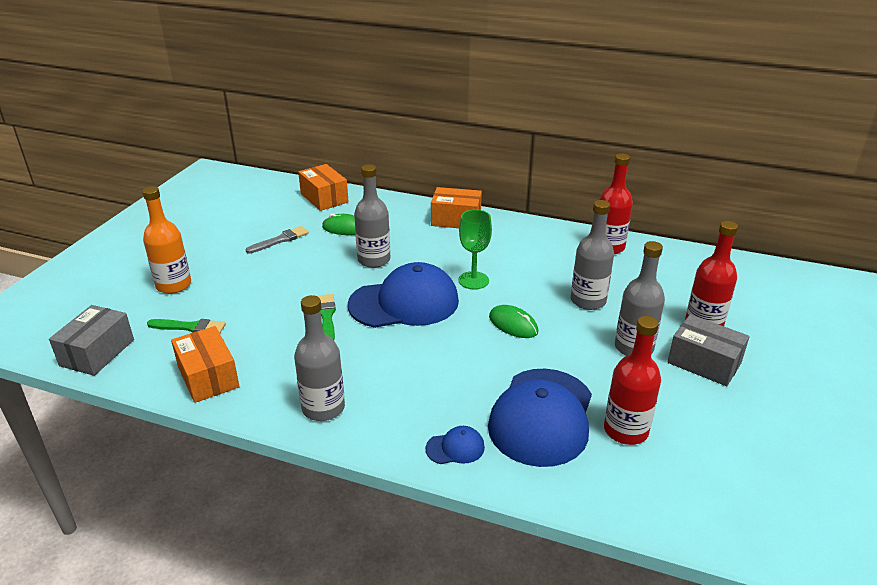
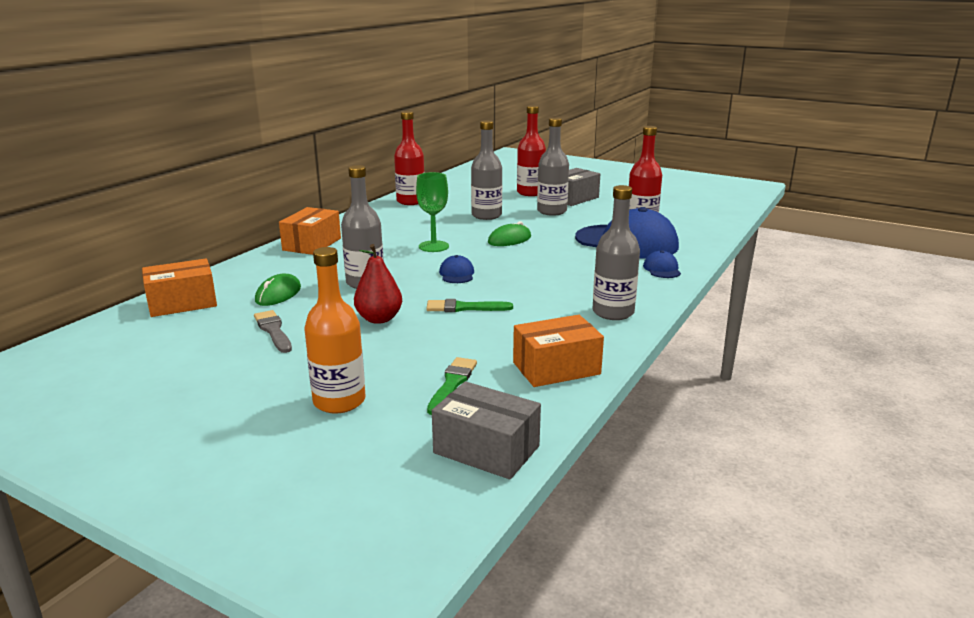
camera: 80 degrees left, 10 degrees down
blue cap [348,262,459,328] -> blue cap [439,255,474,283], size x0.42
none -> red pear [354,244,402,324]

